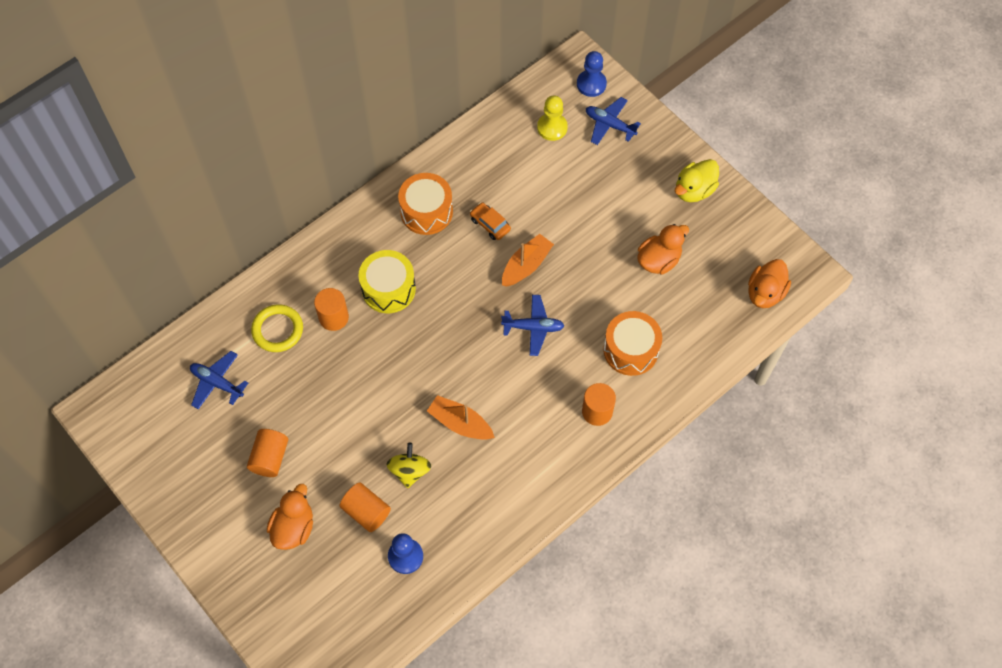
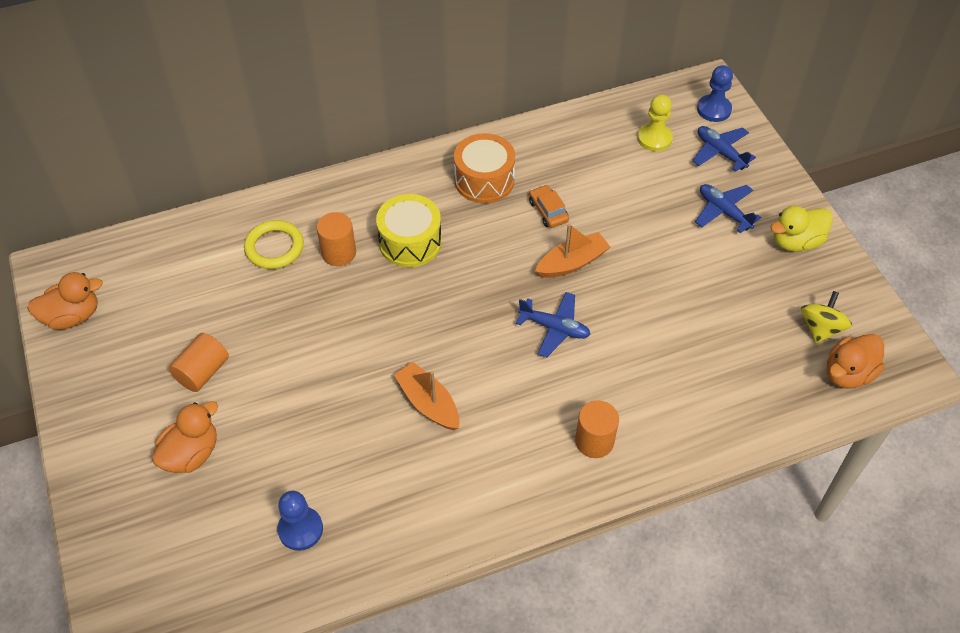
camera: 20 degrees right, 10 degrees down
blue plane [190,351,248,409] -> blue plane moved to [695,184,761,233]
orange cylinder [340,482,391,532] -> none
yellow spinning top [386,443,431,488] -> yellow spinning top moved to [801,291,852,344]
orange drum [603,311,662,376] -> none
orange duck [637,224,689,275] -> orange duck moved to [27,272,103,329]

